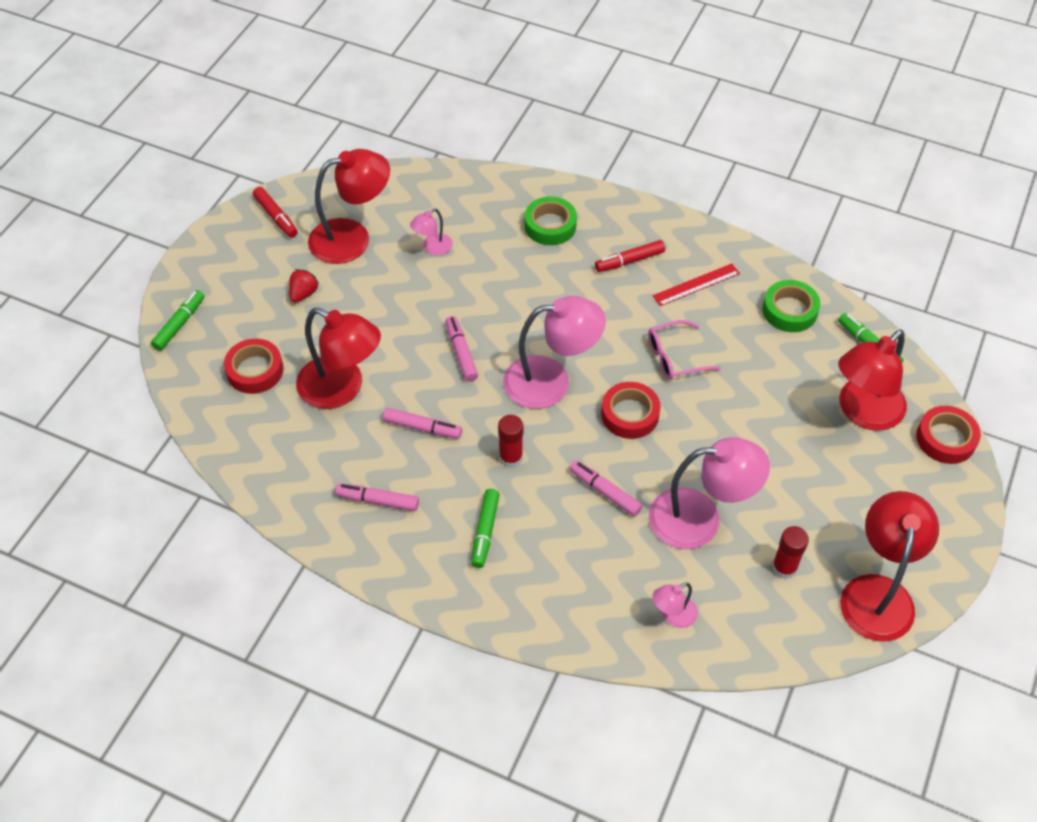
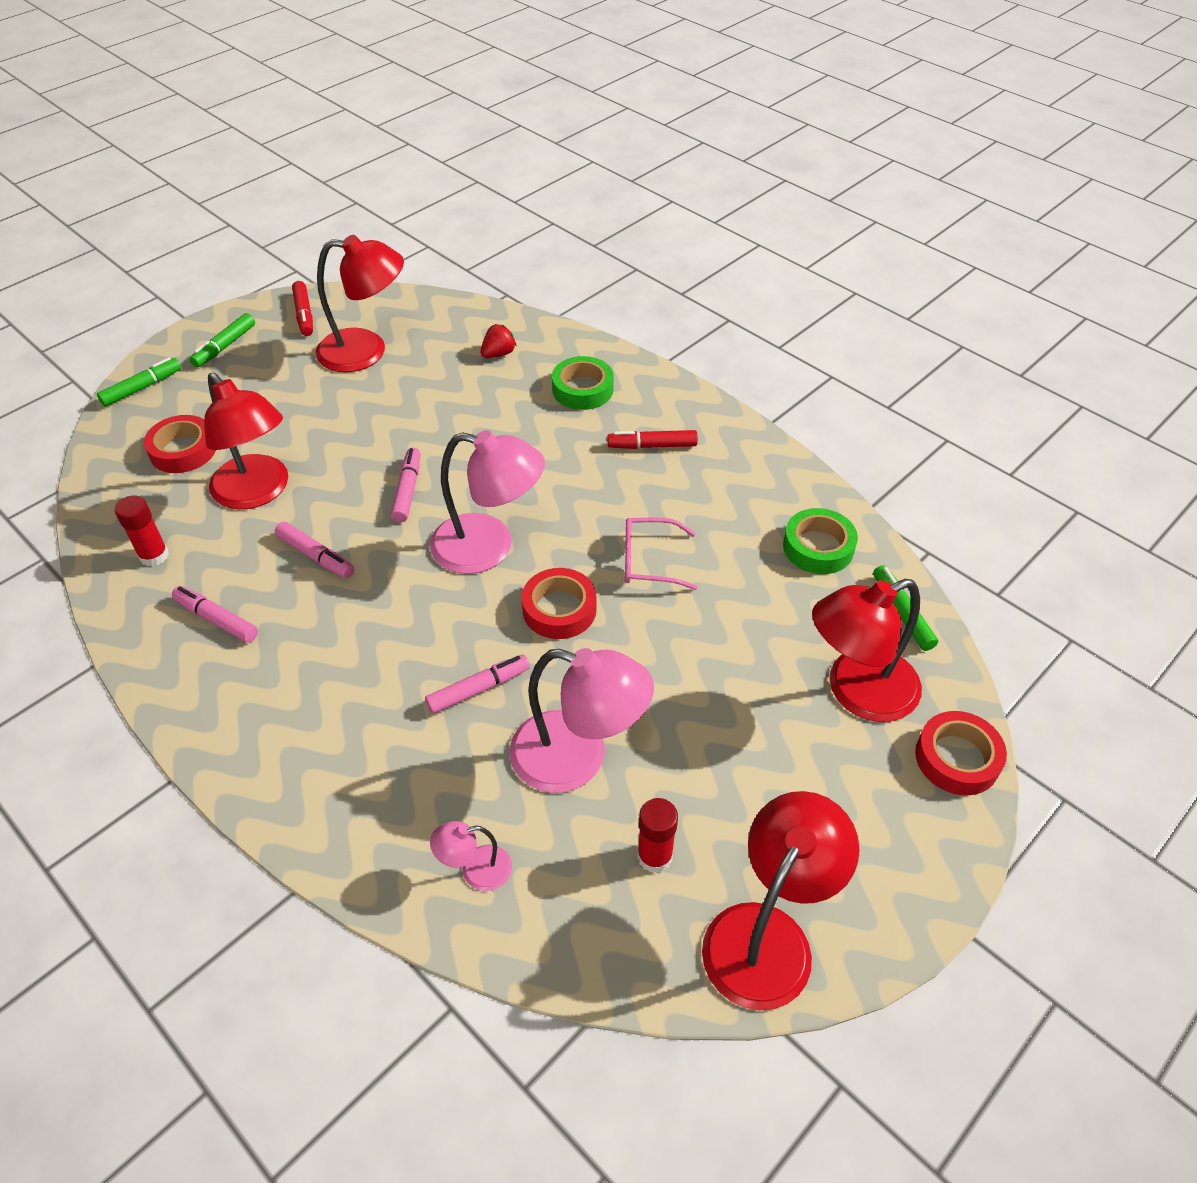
camera: 20 degrees right, 5 degrees down
red strawberry [289,269,319,303] -> red strawberry moved to [481,324,517,358]
pink lamp [410,208,453,255] -> none
green marker [471,489,500,568] -> green marker moved to [190,313,255,367]
red glue stick [498,415,523,468] -> red glue stick moved to [115,495,169,566]
pink marker [570,460,642,516] -> pink marker turned 90 degrees clockwise [425,654,530,714]
red ruler [653,263,740,306] -> none

